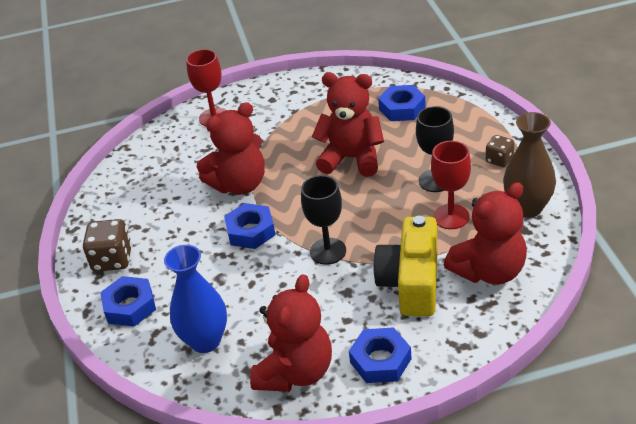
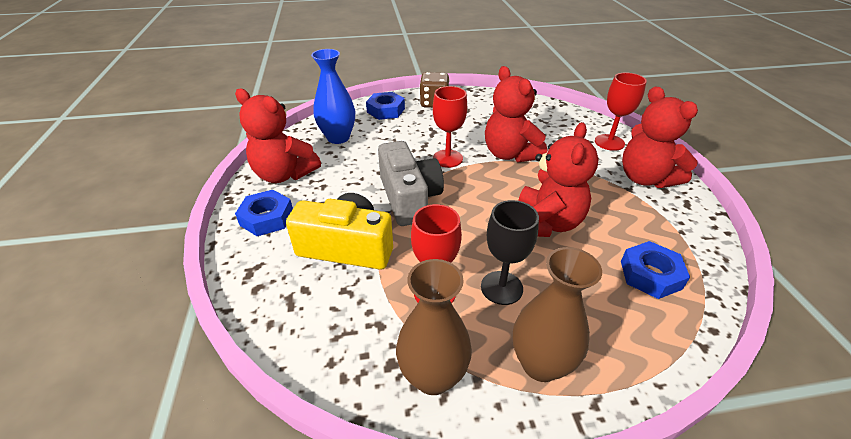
camera: 90 degrees right, 0 degrees up
blue nut [224,203,275,249] -> red goblet [433,86,467,168]
black goblet [301,175,346,265] -> grey camera [378,141,444,226]
red teddy bear [444,182,527,285] -> red teddy bear moved to [622,86,698,188]
brown dice [486,135,514,167] -> brown vase [513,247,602,382]

